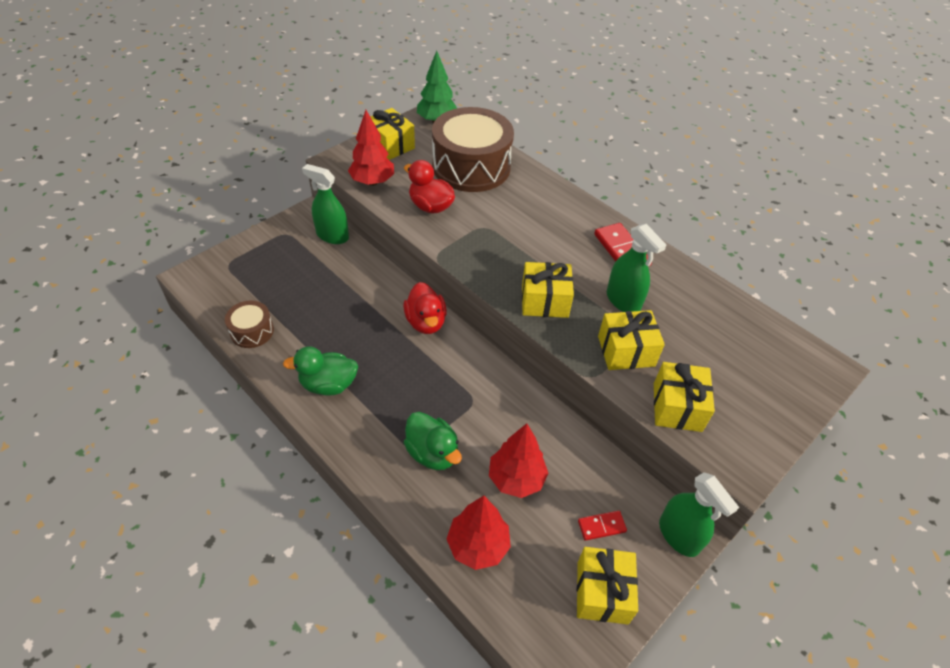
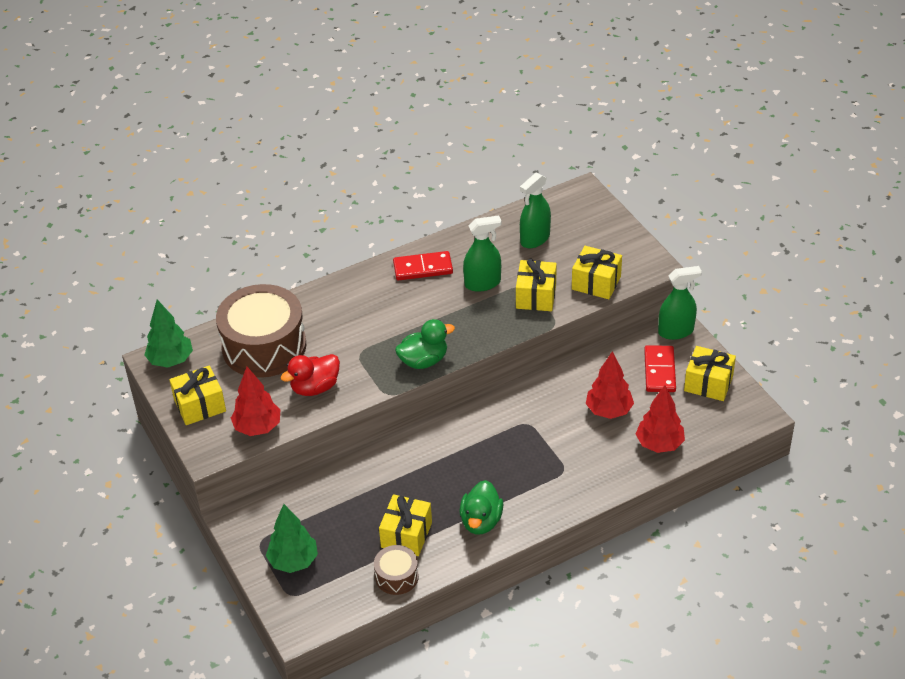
camera: 70 degrees left, 5 degrees down
green spray bottle [302,164,349,244] -> green spray bottle moved to [520,173,551,248]
red duck [403,282,447,334] -> none
green duck [404,412,462,470] -> green duck moved to [395,319,455,369]
yellow gift [522,262,574,318] -> yellow gift moved to [379,494,432,556]
red domino [578,511,627,541] -> red domino [644,345,676,392], size x1.72
none -> green tree [266,504,318,573]

